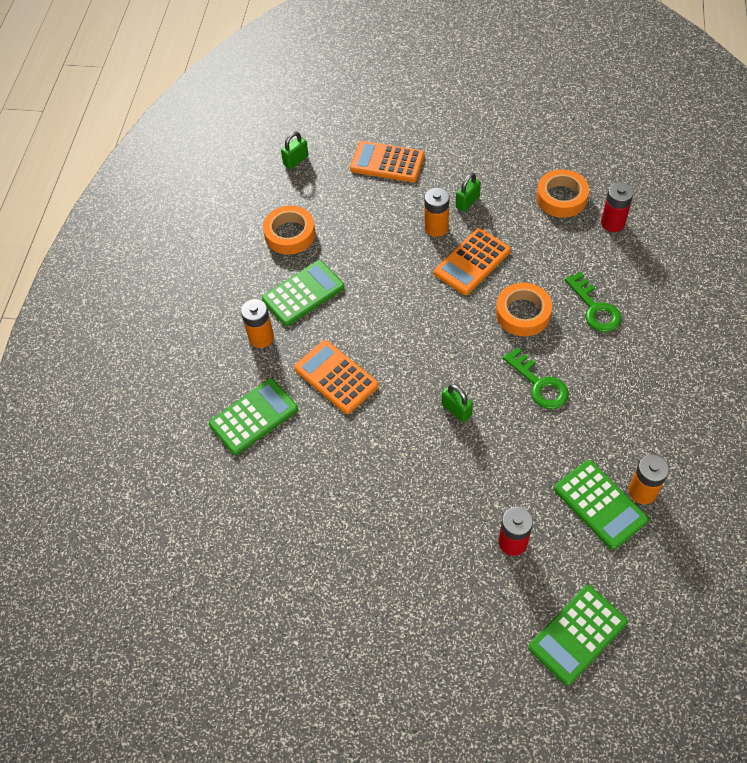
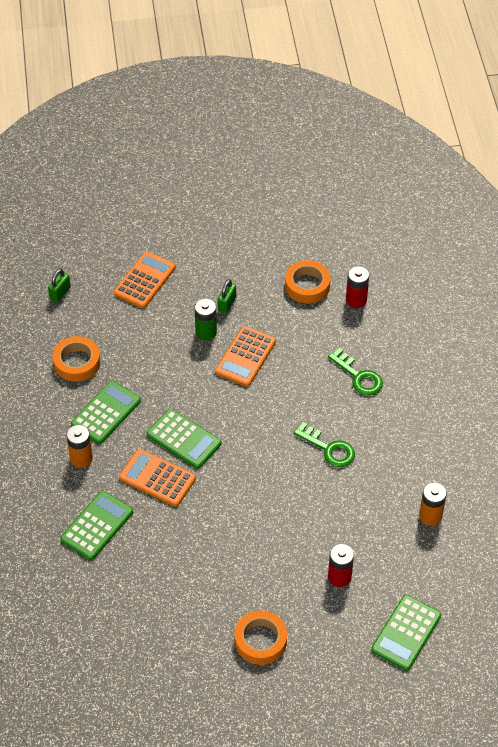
camera: 20 degrees left, 5 degrees down
orange calculator [350,141,424,182] -> orange calculator turned 120 degrees clockwise [114,251,176,308]
orange battery [425,188,449,237] -> green battery [194,298,217,341]
green padlock [442,384,473,422] -> none
orange tape [496,283,552,336] -> orange tape moved to [235,610,287,665]
green calculator [554,460,649,550] -> green calculator moved to [147,409,221,469]

